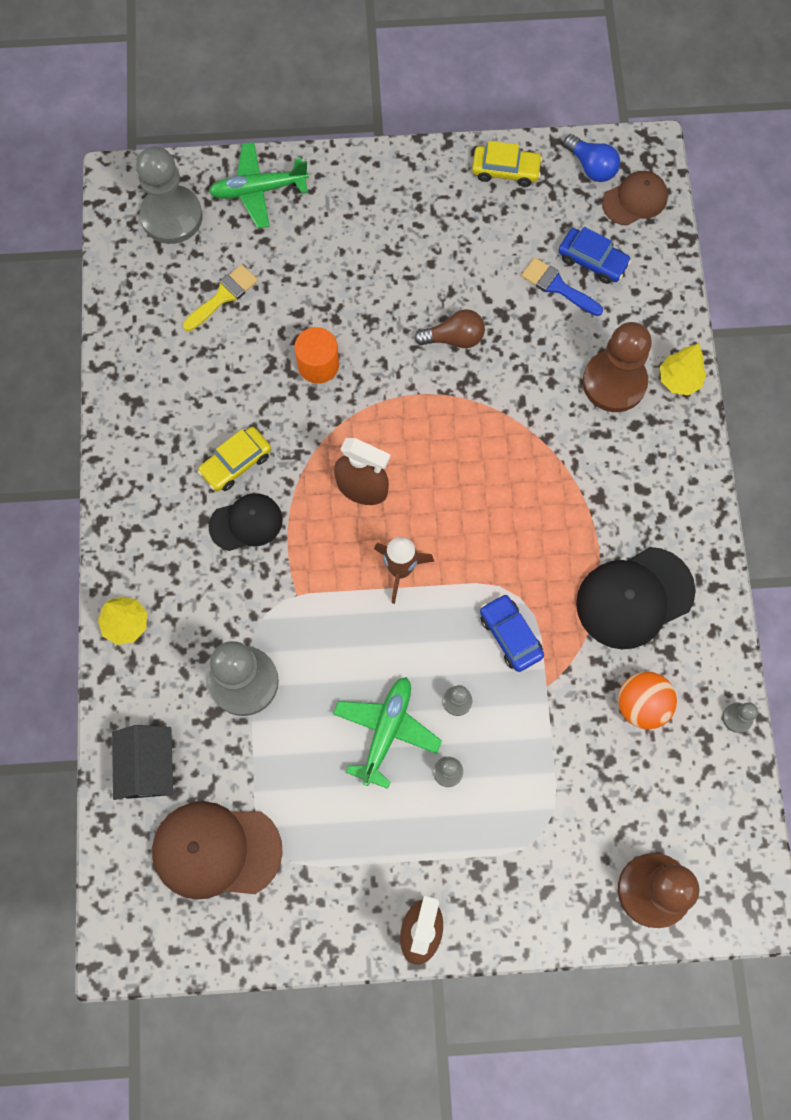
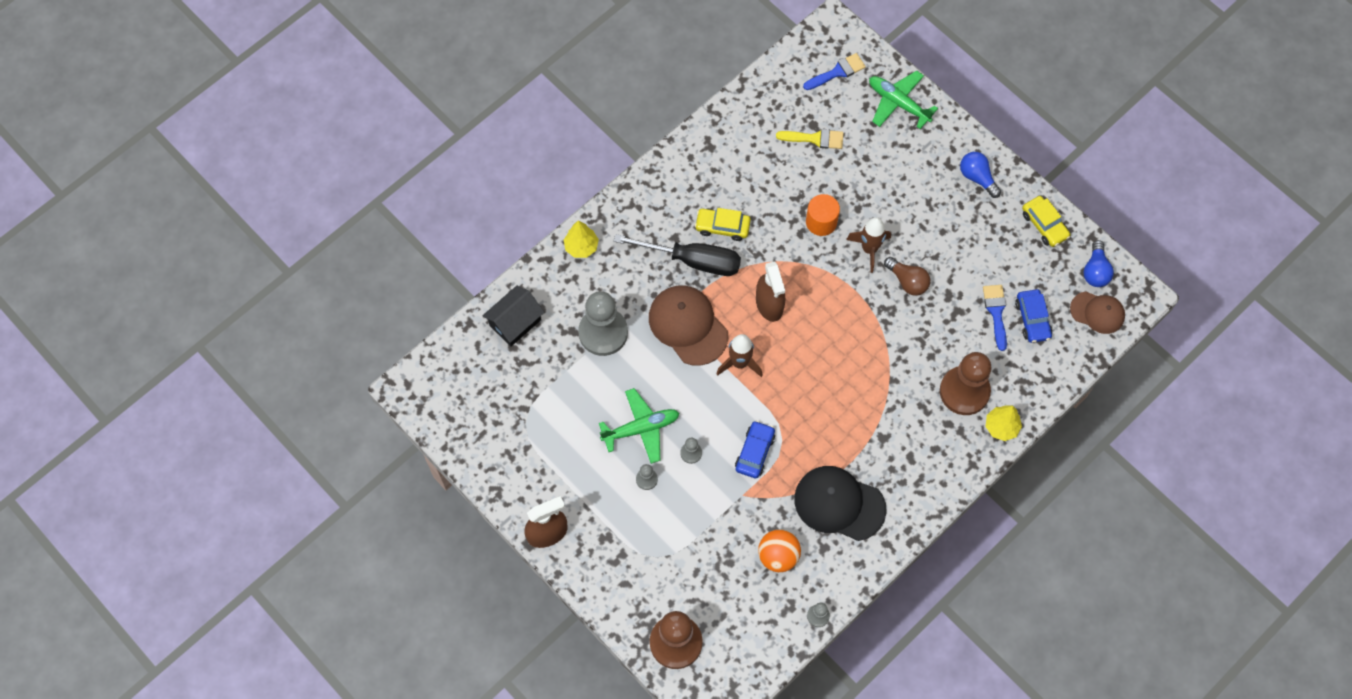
camera: 50 degrees right, 5 degrees down
grey pawn [136,146,203,244] -> blue brush [803,53,866,90]
brown cap [152,801,283,900] -> brown cap moved to [649,286,728,366]
black cap [209,493,283,551] -> black screwdriver [614,234,741,276]
none -> brown rocket [846,217,891,273]
none -> blue light bulb [960,152,1001,198]

